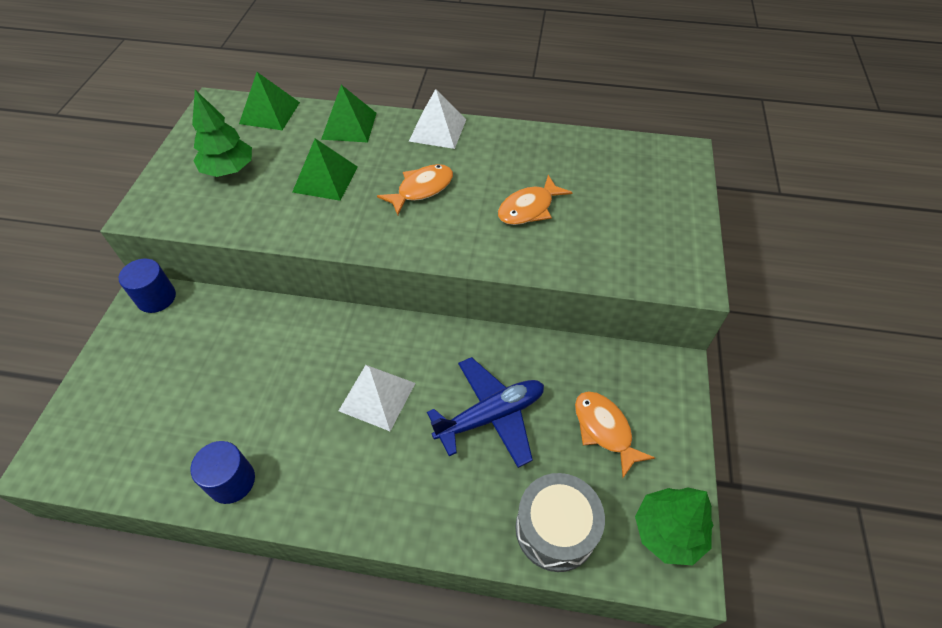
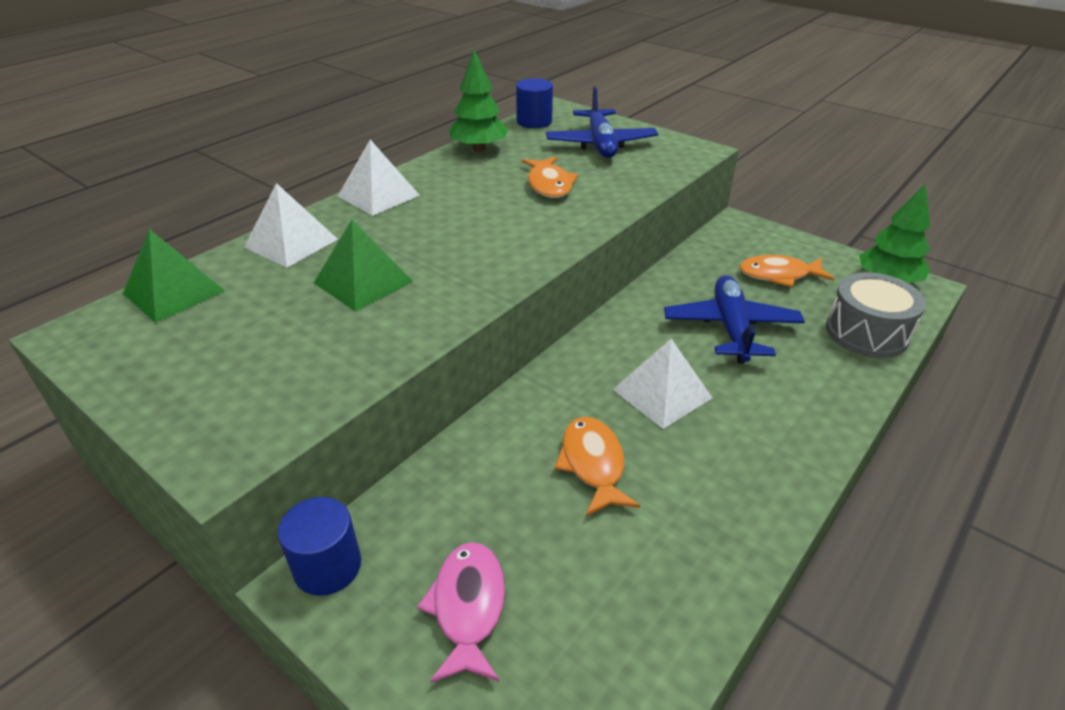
camera: 60 degrees left, 15 degrees down
blue cylinder [190,441,255,504] -> blue cylinder moved to [516,78,553,128]
green tree [192,90,252,177] -> green tree moved to [449,50,508,152]
green pyramid [321,85,377,142] -> white pyramid [244,183,338,268]
orange fish [377,164,453,215] -> orange fish moved to [554,417,640,516]
none -> pink fish [417,542,505,683]
none -> blue plane [546,87,658,158]

